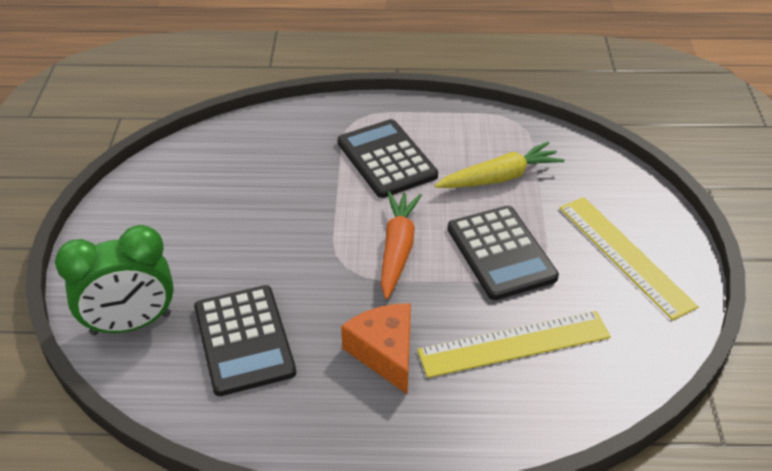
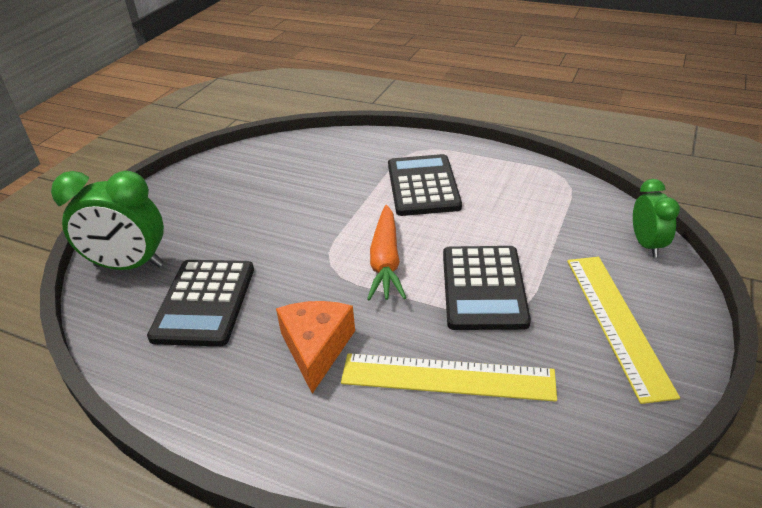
camera: 25 degrees right, 5 degrees down
orange carrot [381,191,422,299] -> orange carrot turned 150 degrees clockwise [367,205,406,301]
yellow carrot [435,142,565,188] -> none
none -> green clock [633,179,680,257]

